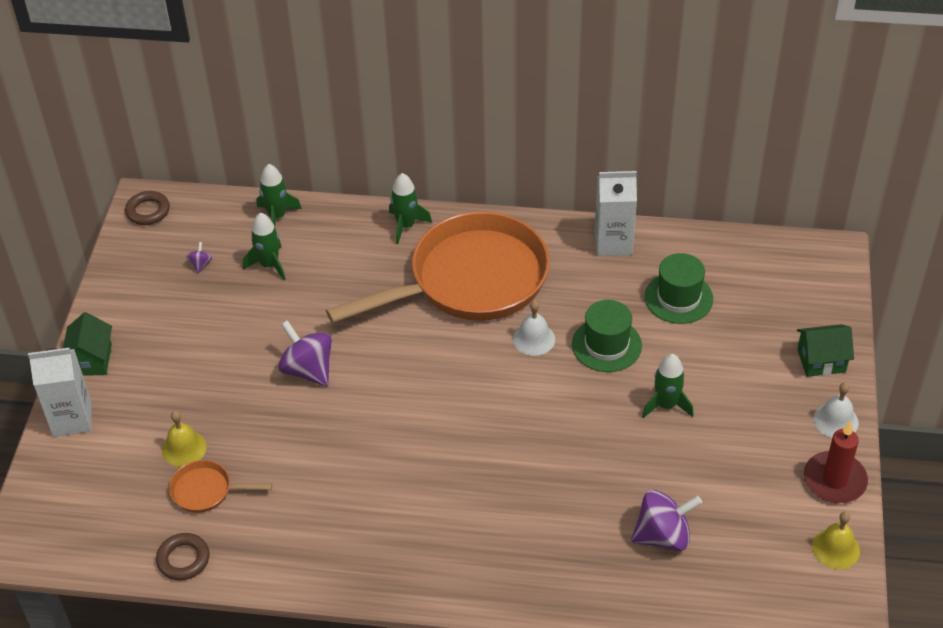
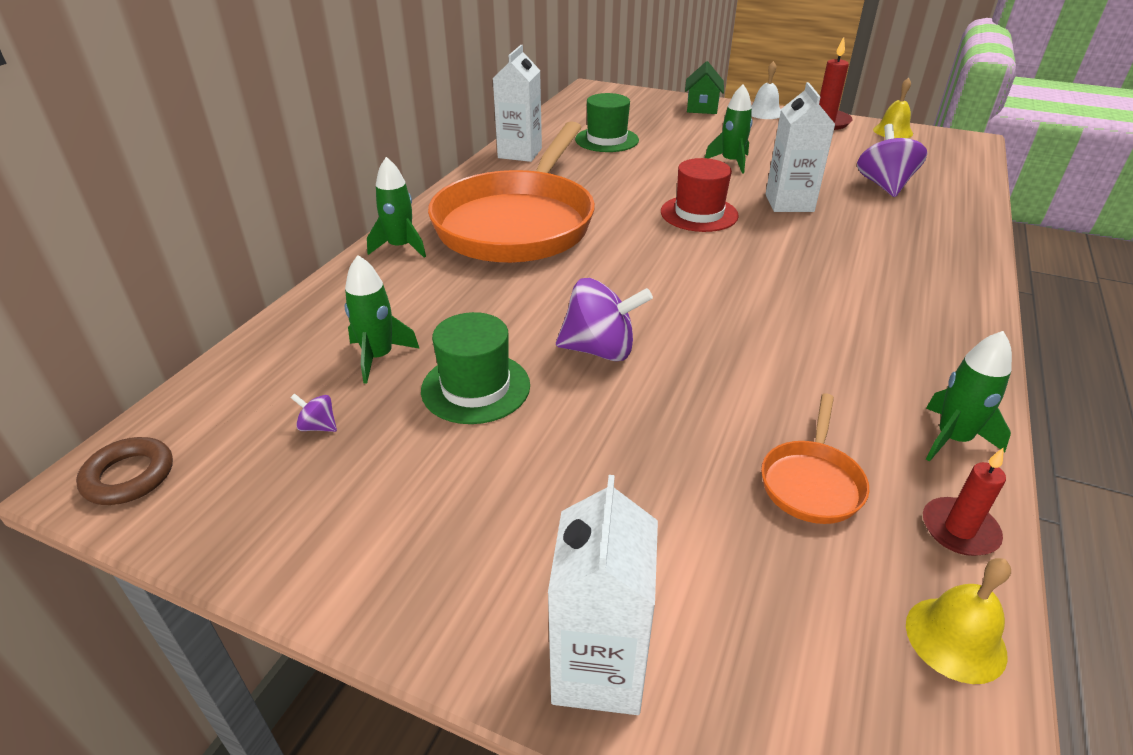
camera: 75 degrees left, 10 degrees down
green house [63,312,112,376] -> none
brown ring [156,533,209,580] -> red candle [923,448,1006,556]
yellow bell [162,411,207,467] -> yellow bell moved to [906,558,1011,684]
green rocket [257,164,302,226] -> green rocket moved to [926,331,1012,462]
purple spinning top [278,320,332,386] -> purple spinning top turned 150 degrees counterclockwise [556,278,653,361]
orange pan [326,211,550,323] -> orange pan turned 150 degrees counterclockwise [428,121,595,263]
white bell [513,300,555,356] -> none
green hat [572,300,642,372] -> green hat moved to [421,312,530,424]
none -> red hat [661,158,739,232]
none -> white carton [765,82,836,212]

